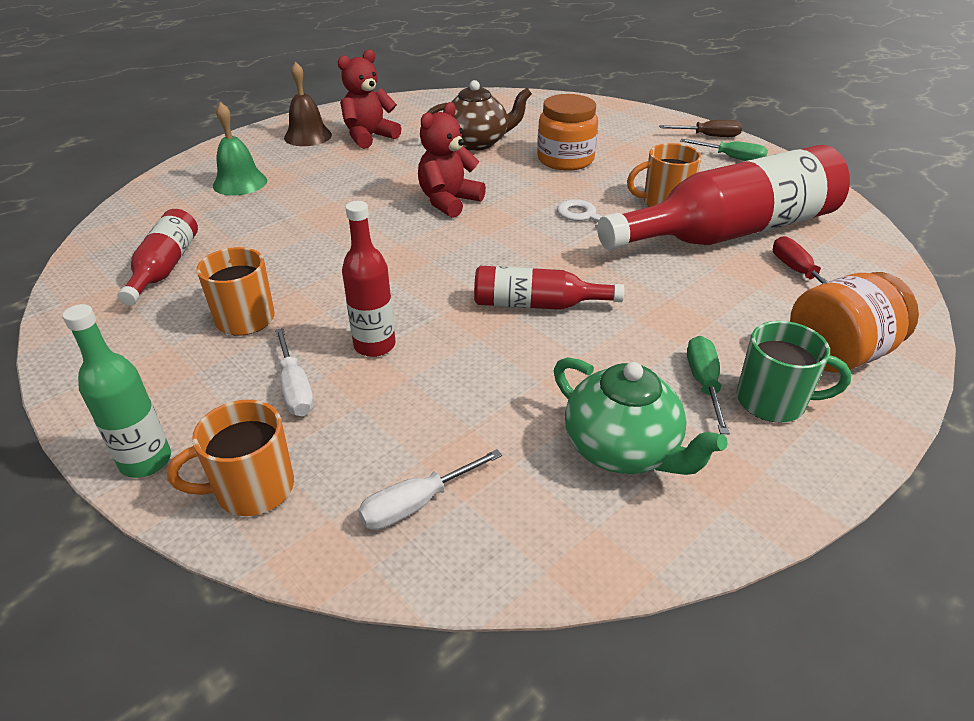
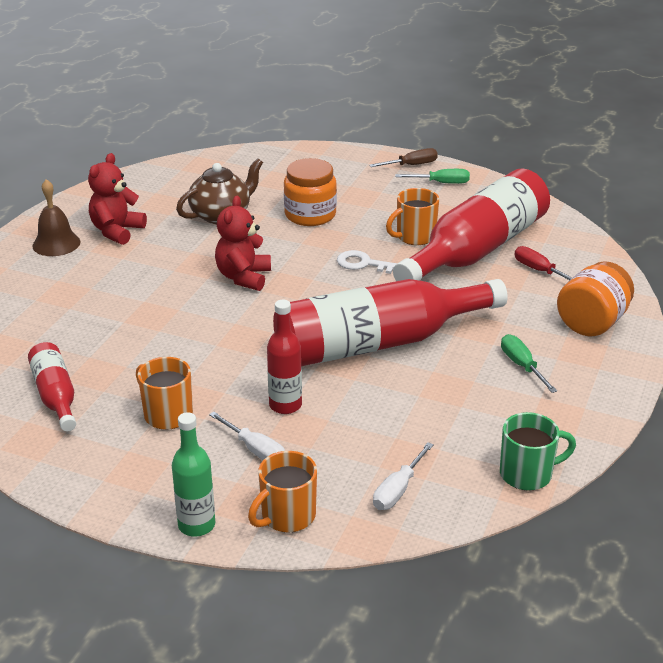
camera: 25 degrees left, 5 degrees down
green bell [213,102,267,196] -> none
red bottle [474,266,625,310] -> red bottle [273,279,508,366], size x2.06
green teapot [554,357,728,475] -> none
green mug [736,321,851,423] -> green mug moved to [500,412,576,491]

